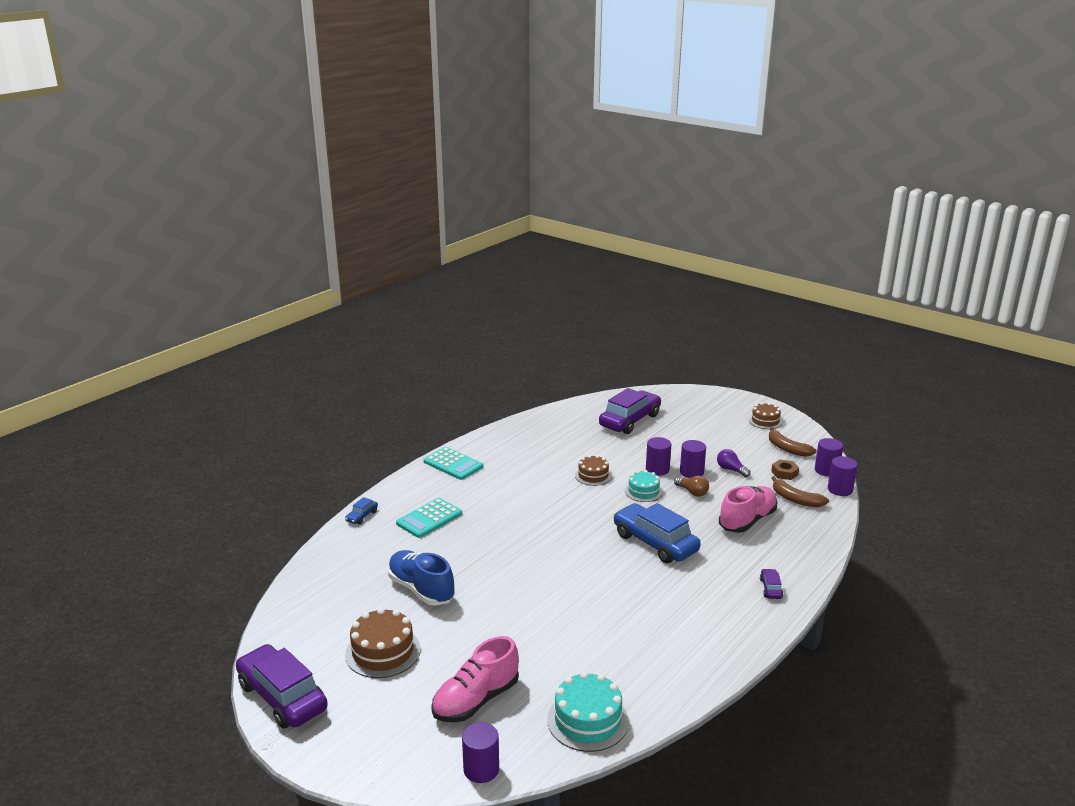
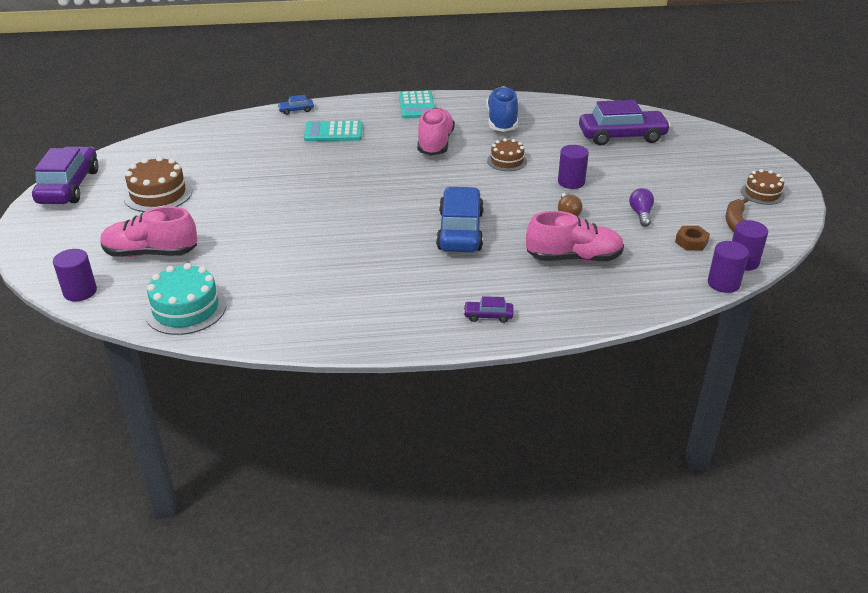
camera: 45 degrees right, 10 degrees up
blue shoe [388,550,455,606] -> blue shoe moved to [486,86,519,132]
turquoise cake [625,470,663,502] -> none
purple cylinder [680,440,706,478] -> none
purple car [760,569,783,599] -> purple car turned 135 degrees counterclockwise [463,296,514,323]
brown banana [772,476,829,507] -> none
none -> pink shoe [417,108,455,156]

